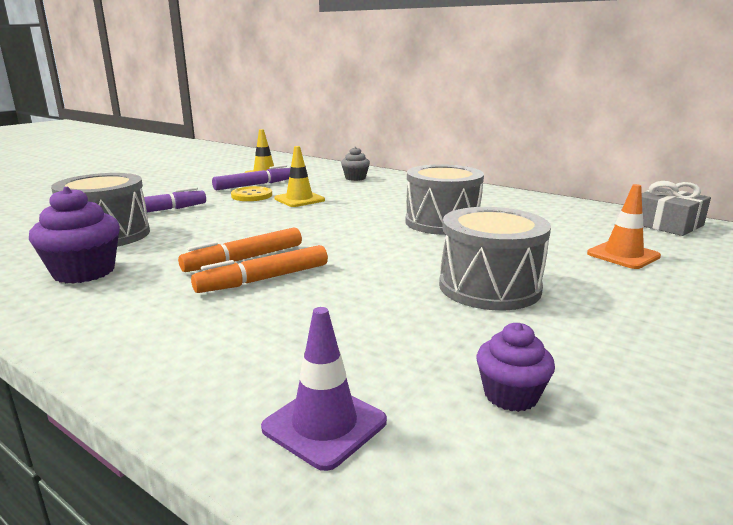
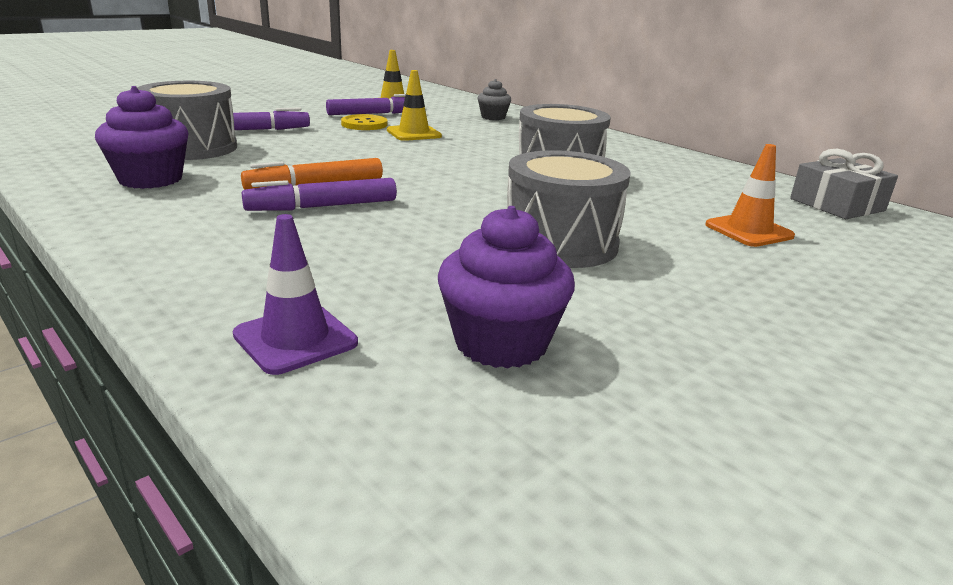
camera: 10 degrees right, 5 degrees up
orange marker [191,245,328,293] -> purple marker [242,178,397,211]
purple cupcake [477,323,555,412] -> purple cupcake [438,206,575,369], size x1.64

